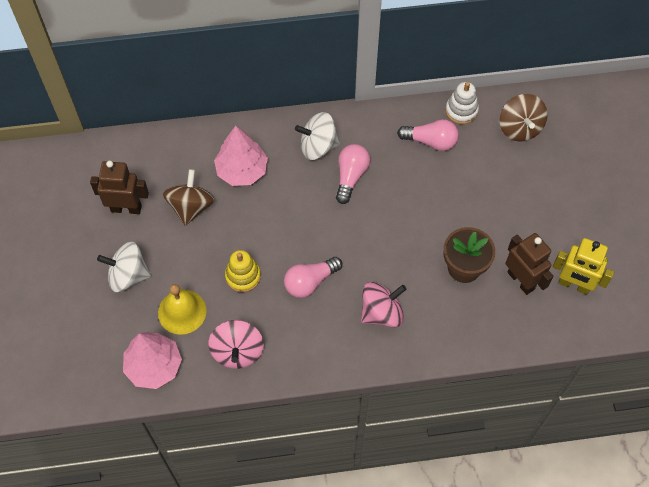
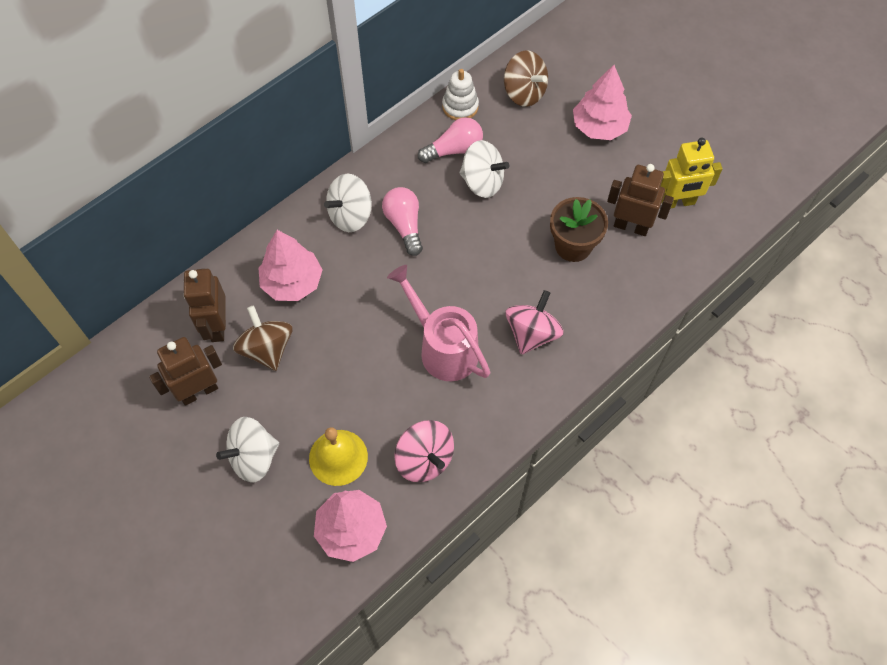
camera: 35 degrees left, 0 degrees up
yellow stacking toy [225,250,261,292] -> none
pink light bulb [284,257,343,298] -> pink watering can [387,265,490,381]
none -> brown robot [183,269,226,342]
none -> white spinning top [459,140,509,198]
none -> pink tree [573,65,632,140]

